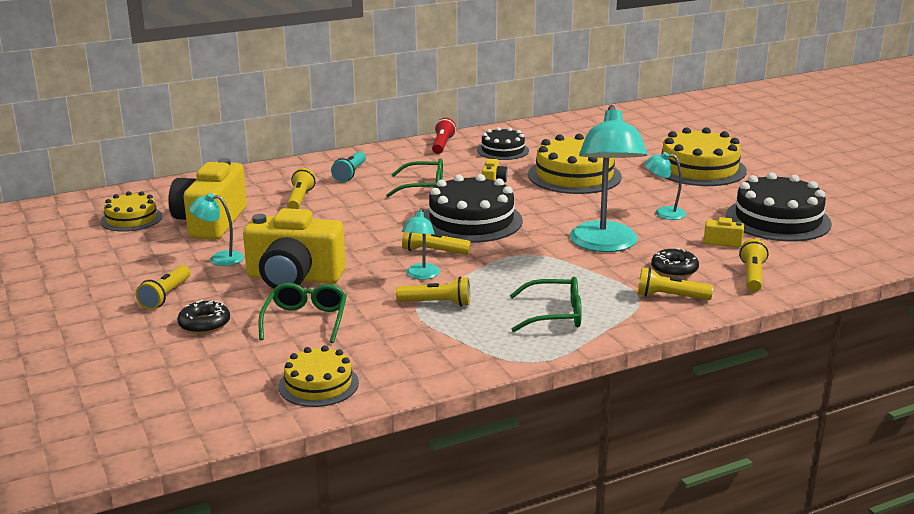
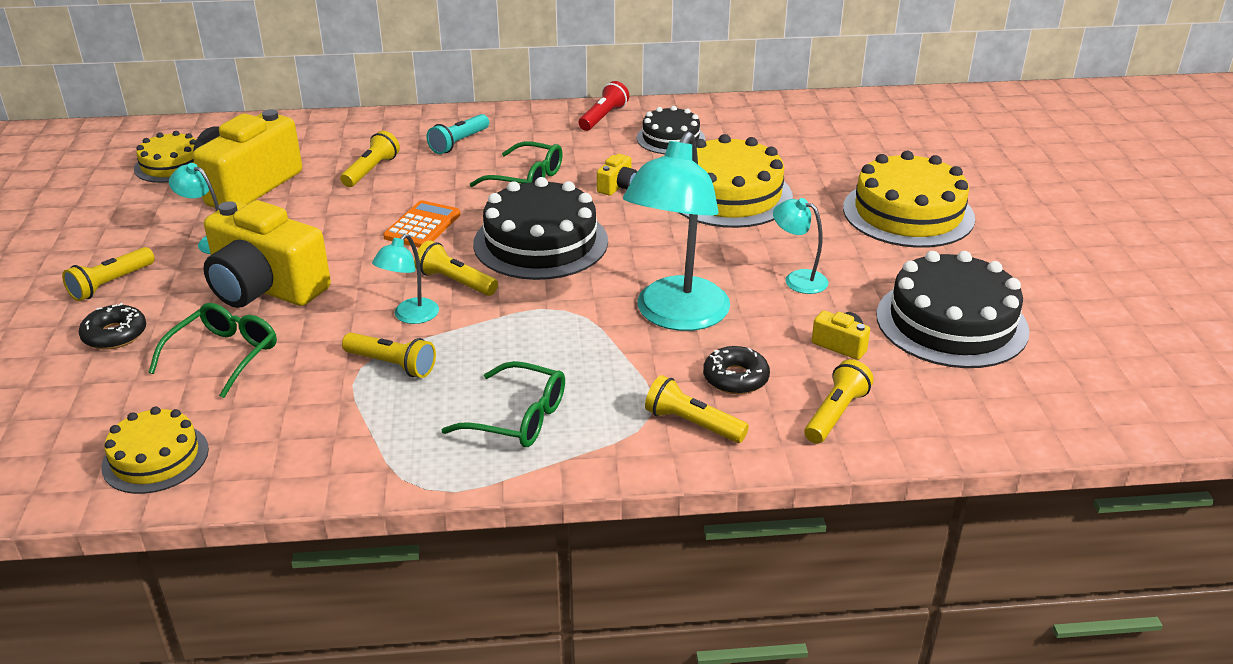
camera: 20 degrees right, 10 degrees up
none -> orange calculator [383,200,461,248]

